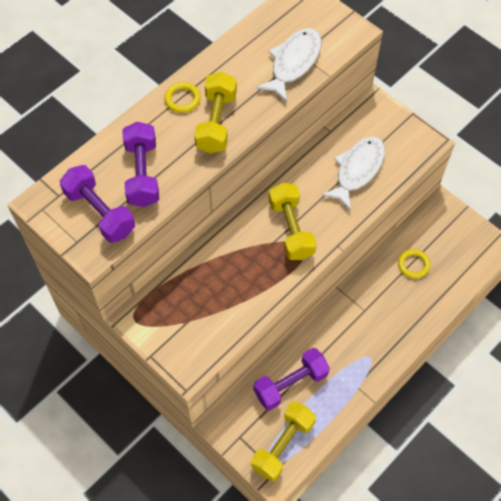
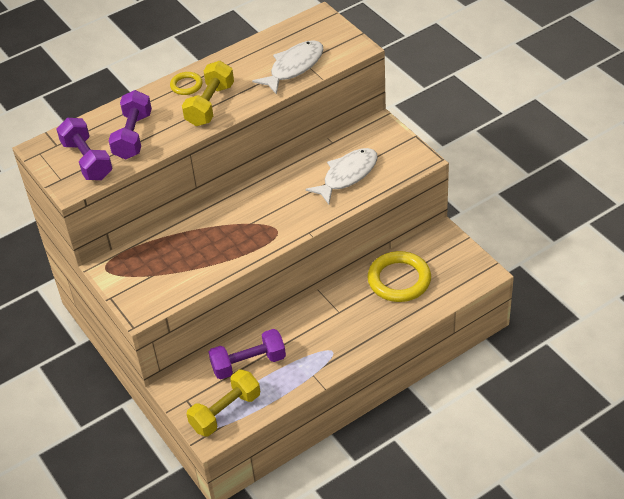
camera: 15 degrees right, 15 degrees down
yellow dumbbell [269,183,317,260] -> none
yellow ring [398,249,430,279] -> yellow ring [367,251,431,302], size x1.97

